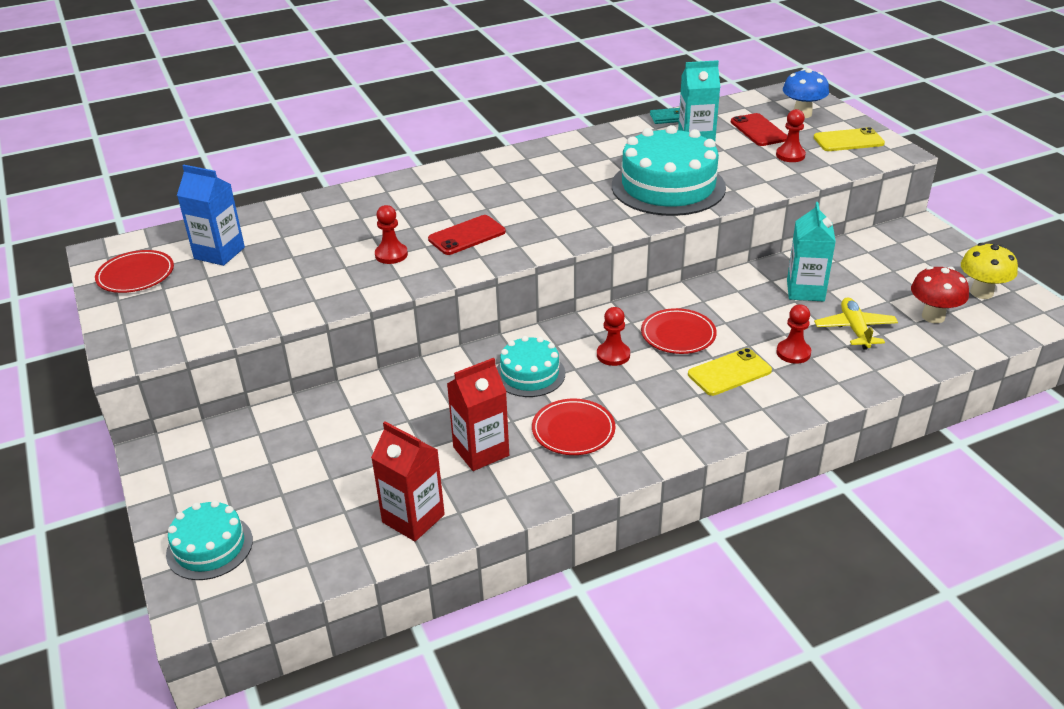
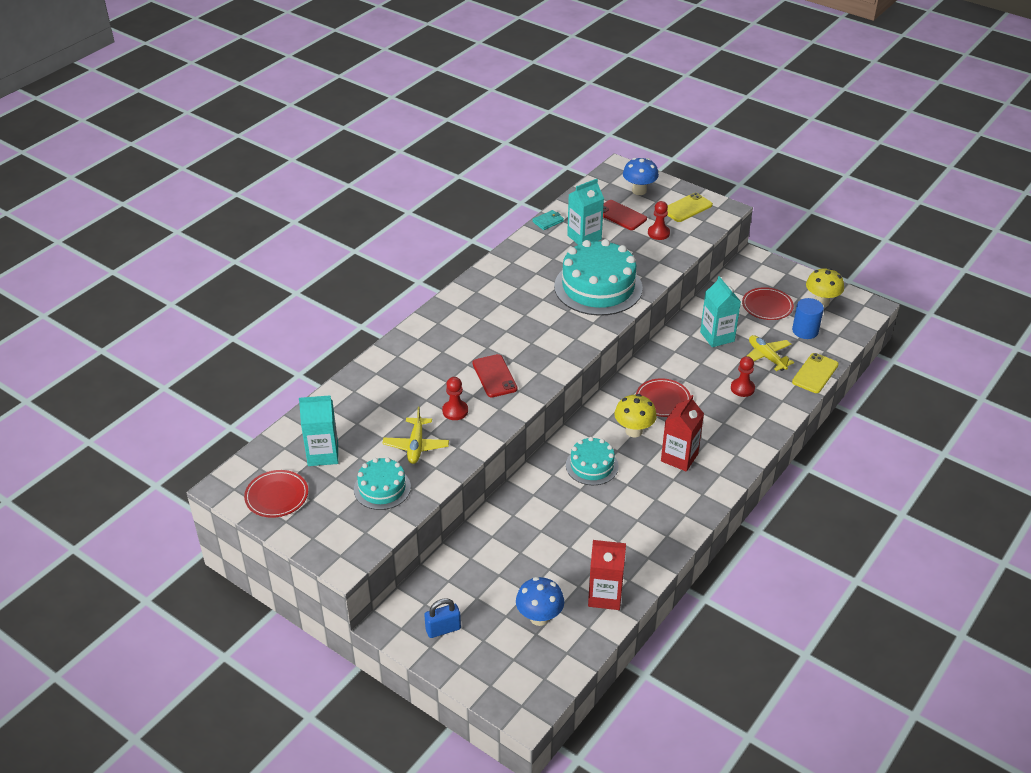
camera: 30 degrees left, 5 degrees up
turquoise cake [166,500,253,580] -> turquoise cake moved to [354,457,411,510]
blue carton [177,165,245,266] -> turquoise carton [299,395,338,466]
red phone [428,215,506,255] -> red phone turned 45 degrees counterclockwise [472,354,518,398]
red carton [447,358,509,471] -> red carton moved to [661,395,704,472]
red plate [532,399,616,455] -> red plate moved to [742,287,794,320]
red pawn [597,307,630,366] -> yellow mushroom [614,394,657,437]
yellow phone [688,348,772,396] -> yellow phone moved to [792,353,838,393]
red mushroom [911,266,969,323] -> blue cylinder [792,298,824,339]
none -> yellow plane [382,407,449,464]
none -> blue padlock [424,598,461,638]
none -> blue mushroom [516,577,564,626]

